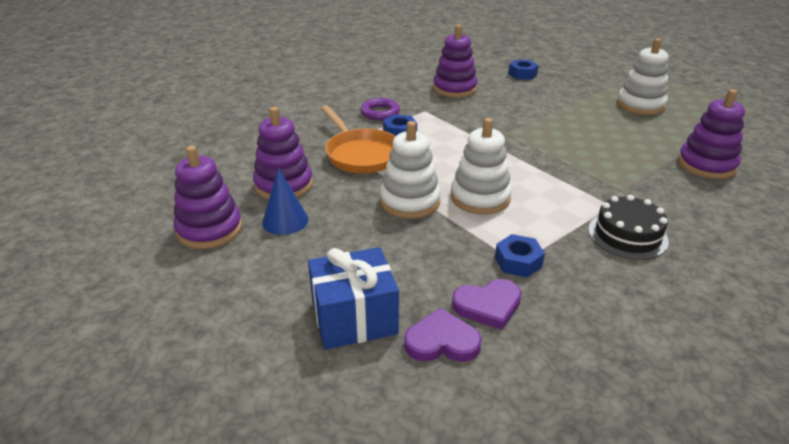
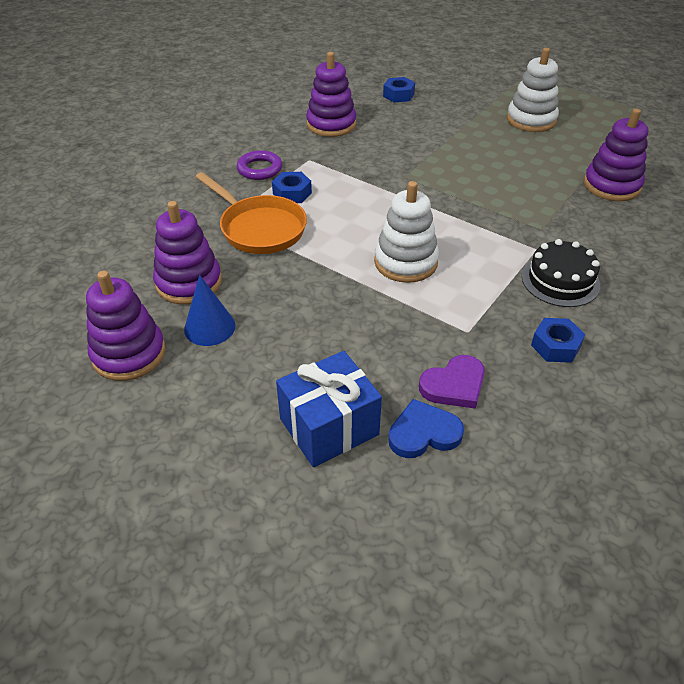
camera: 15 degrees left, 10 degrees up
white stacking toy [380,121,441,219] -> none
purple heart [404,308,482,362] -> blue heart [388,399,464,458]
blue nut [495,234,545,278] -> blue nut moved to [531,318,585,363]

